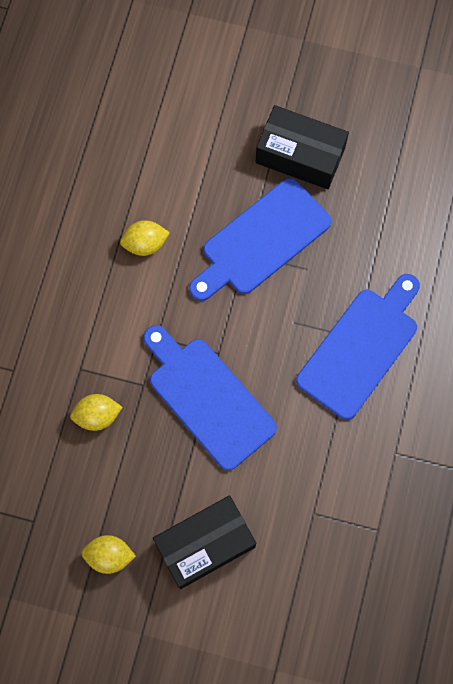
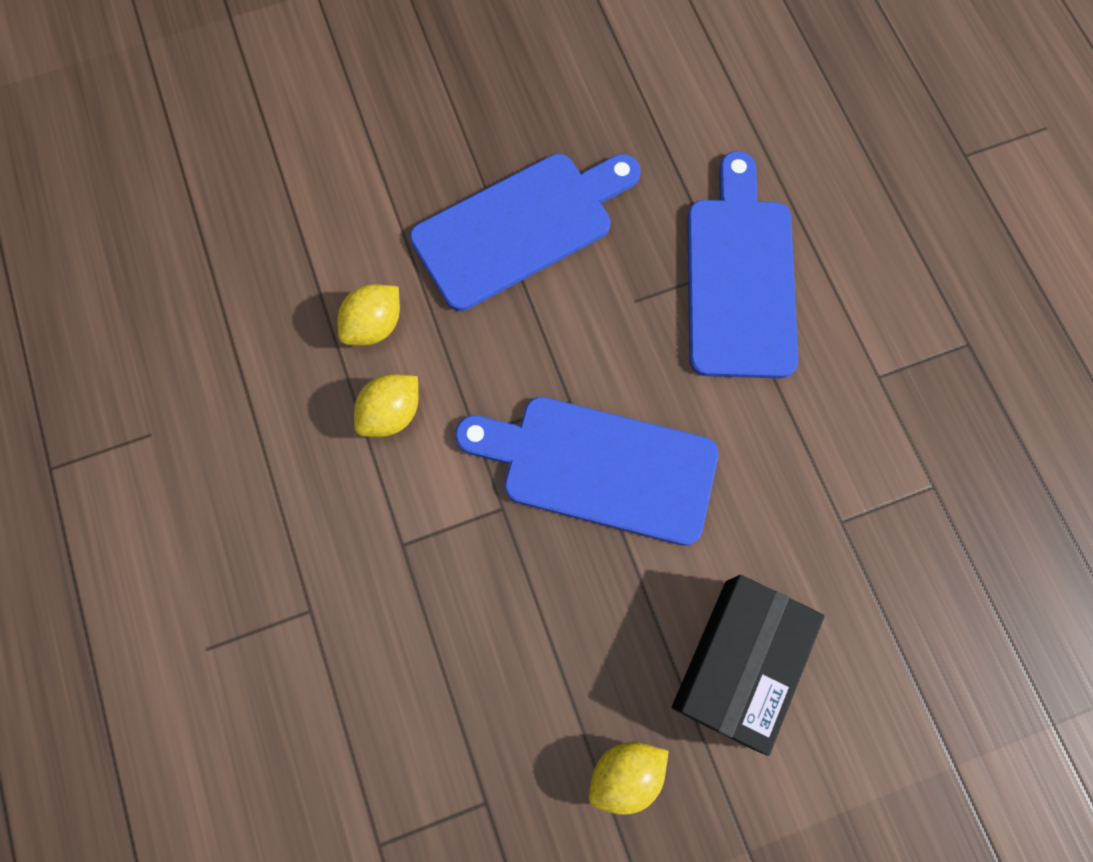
camera: 35 degrees left, 0 degrees up
yellow lemon [70,394,122,431] -> yellow lemon moved to [354,374,418,437]
blue cutting board [189,178,331,301] -> blue cutting board turned 135 degrees counterclockwise [410,154,641,311]
black box [255,105,349,189] -> none

